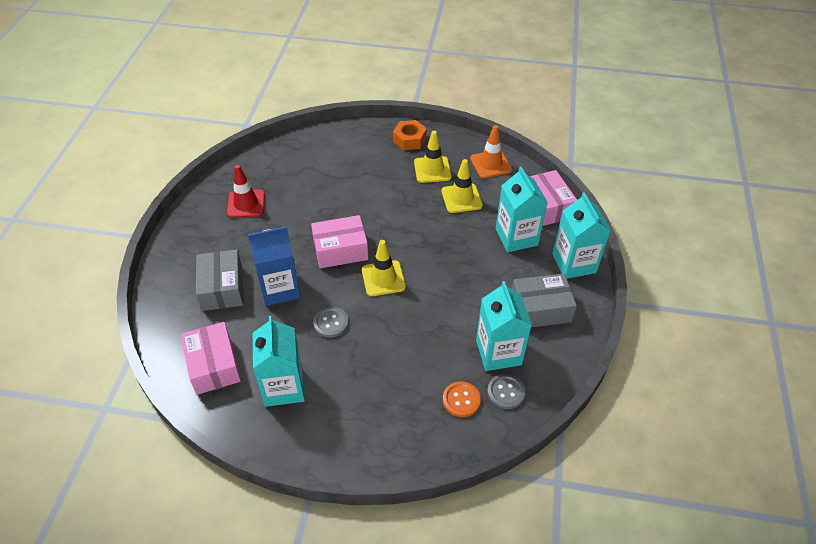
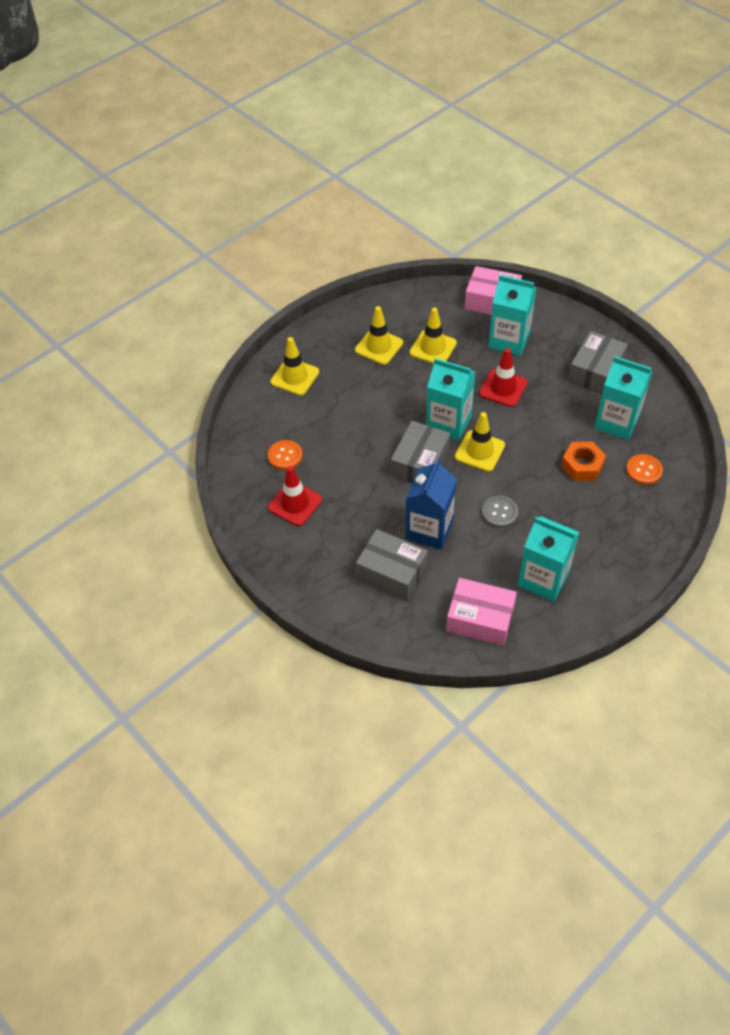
camera: 50 degrees left, 5 degrees up
pink box [311,215,368,268] -> grey box [391,421,450,483]
orange nut [393,120,427,150] -> orange nut moved to [561,441,606,481]
orange traffic cone [470,125,512,178] -> none
grey button [487,374,525,409] -> none
turquoise carton [552,192,611,279] -> turquoise carton moved to [426,358,475,441]
none -> orange button [268,440,302,470]
none -> yellow traffic cone [270,337,319,396]
none -> red traffic cone [479,348,528,407]

